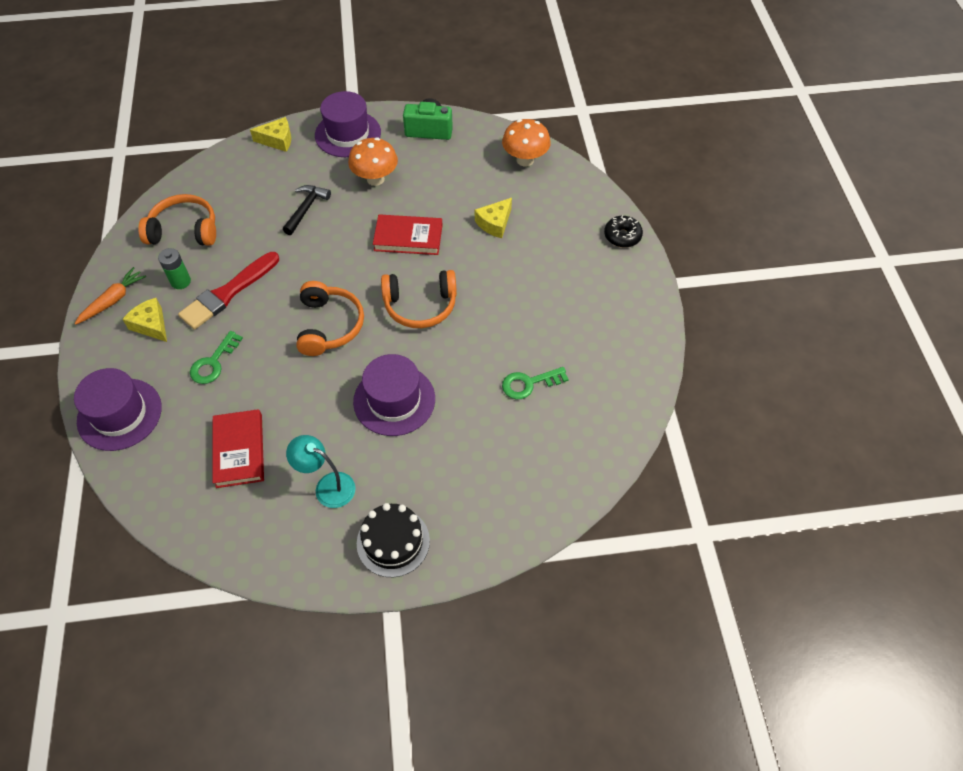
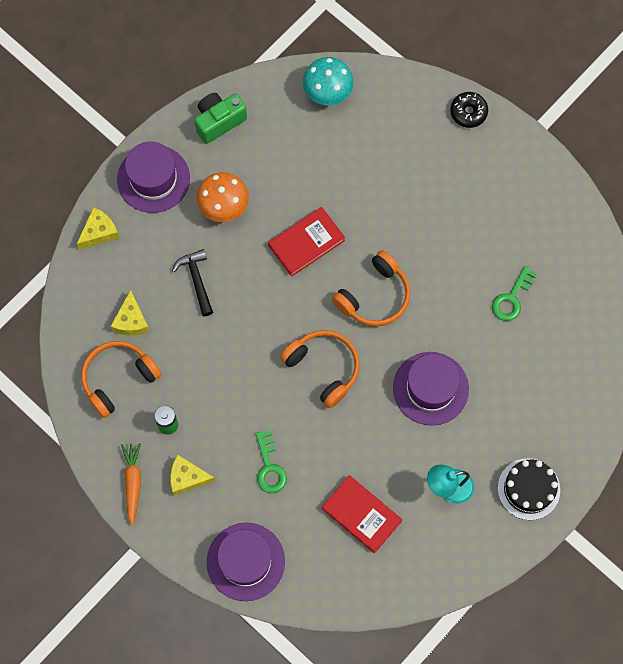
camera: 40 degrees left, 15 degrees up
red brush [178,252,279,330] -> none
yellow cheese [475,198,512,238] -> yellow cheese moved to [110,290,150,335]
orange mushroom [502,119,551,167] -> turquoise mushroom [303,57,354,105]

